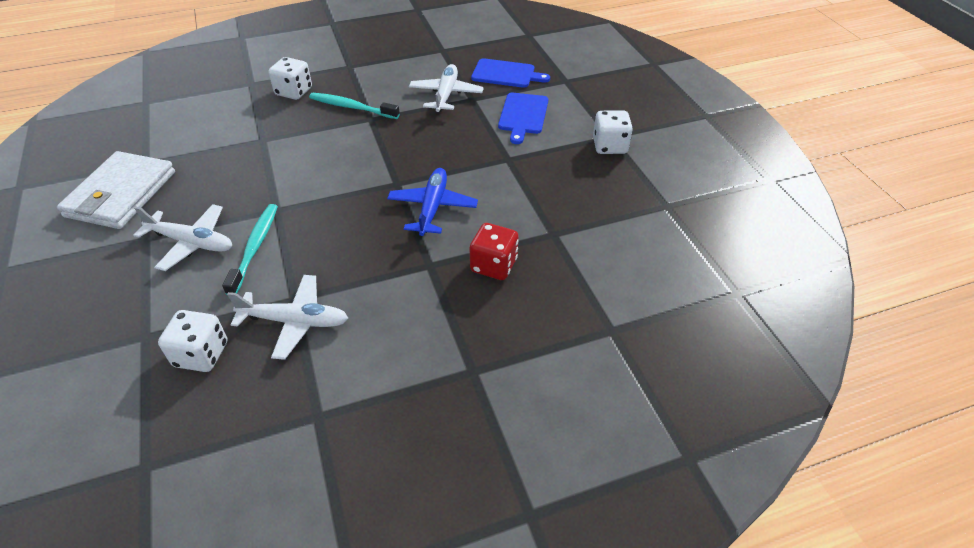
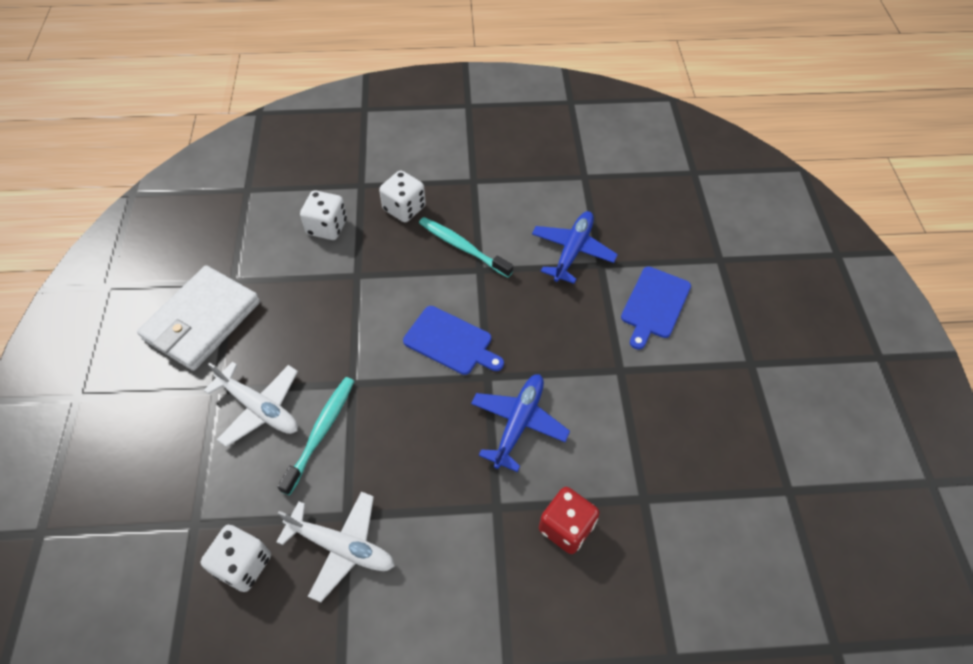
camera: 15 degrees right, 10 degrees up
white plane [409,64,484,112] -> blue plane [532,211,618,284]
blue cutting board [471,58,550,88] -> blue cutting board moved to [403,306,504,375]
white dice [593,111,633,154] -> white dice moved to [300,191,347,240]

